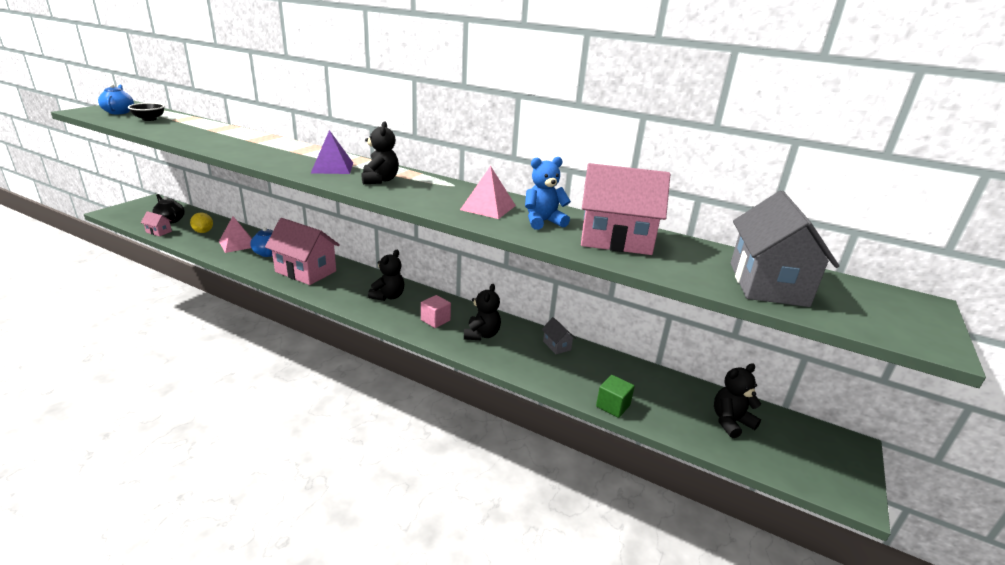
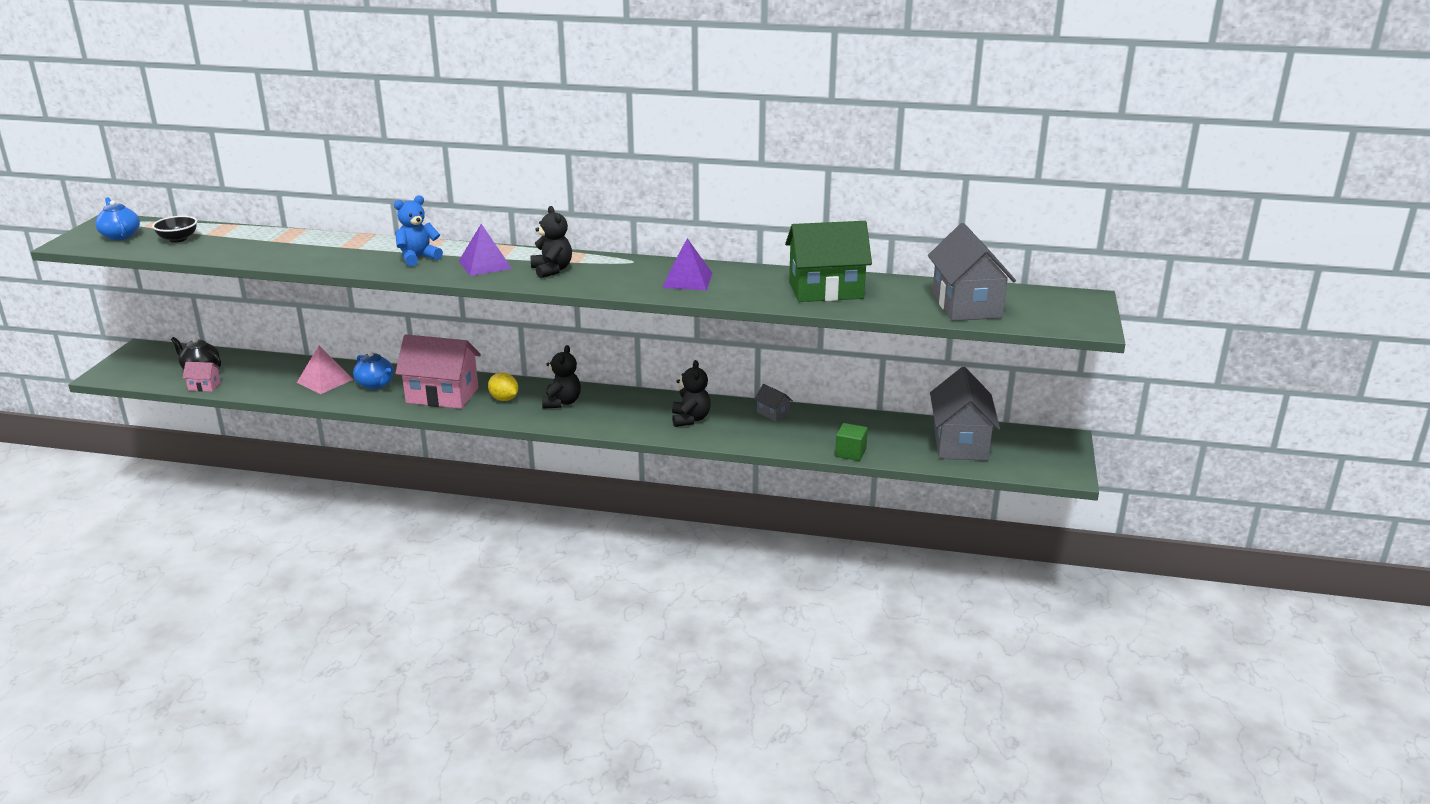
camera: 15 degrees left, 0 degrees up
yellow lemon [190,213,213,233] -> yellow lemon moved to [488,372,518,401]
pink cube [421,295,451,328] -> none
pink pyramid [460,166,516,219] -> purple pyramid [663,238,712,290]
blue teddy bear [525,157,571,230] -> blue teddy bear moved to [394,195,443,266]
pink house [581,163,670,255] -> green house [785,221,872,302]
black teddy bear [714,363,761,438] -> grey house [930,367,1000,461]

